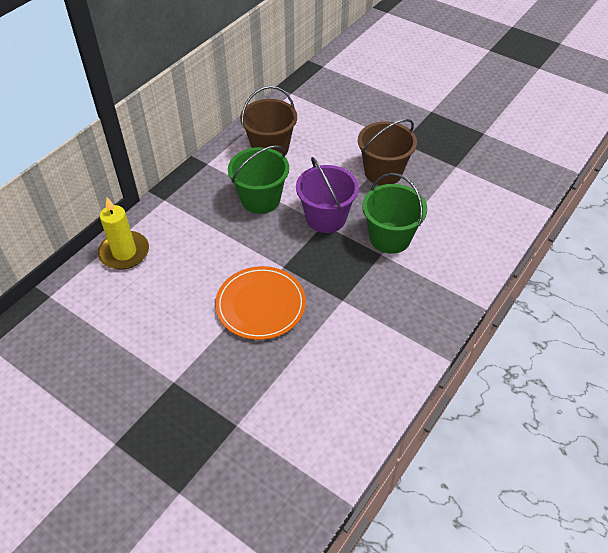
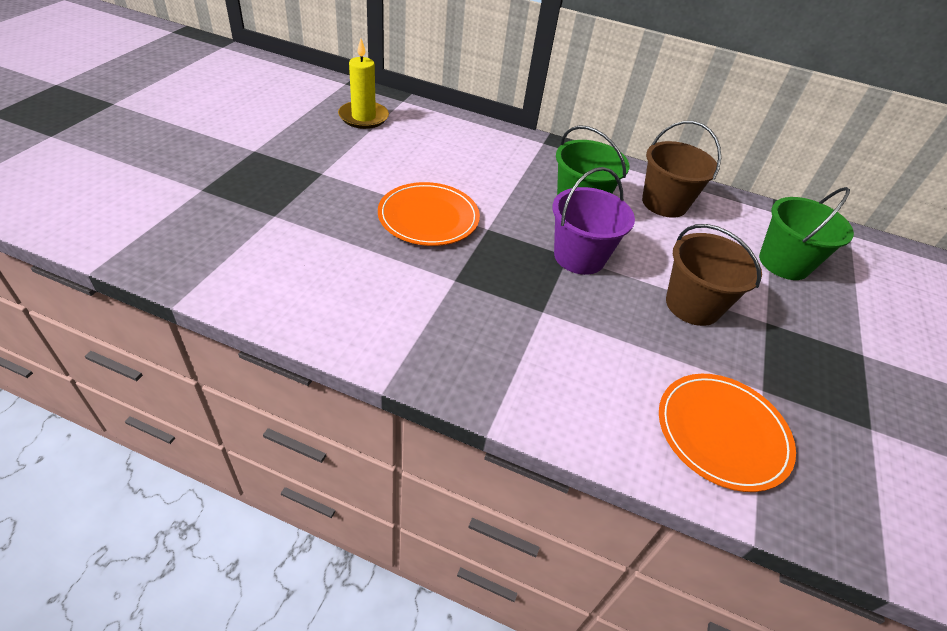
camera: 70 degrees right, 5 degrees down
yellow candle [98,197,149,270] -> yellow candle moved to [338,39,389,129]
green bucket [362,173,427,254] -> green bucket moved to [759,187,854,280]
none -> orange plate [659,374,796,492]

